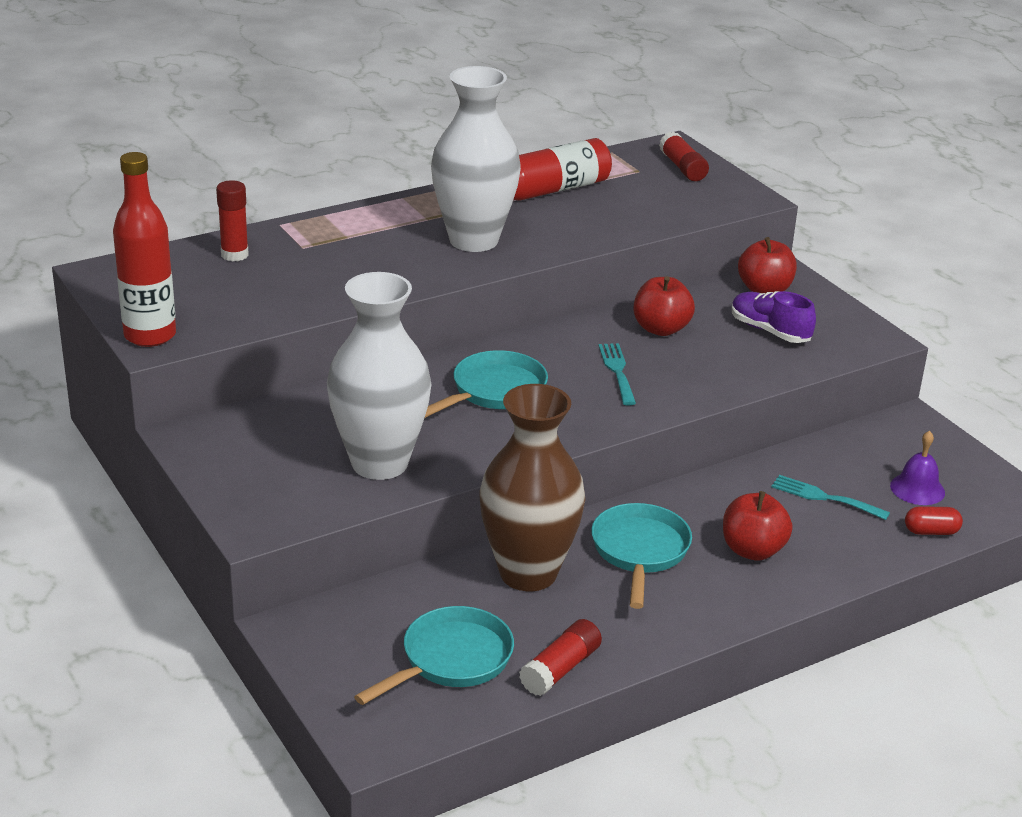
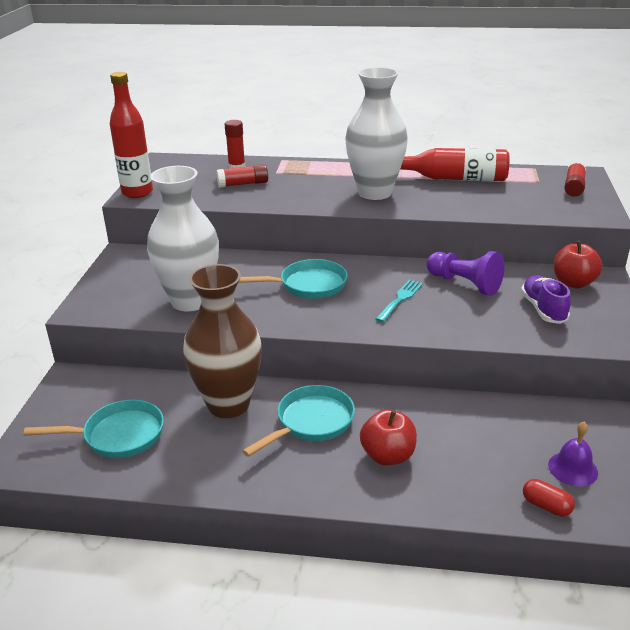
camera: 40 degrees right, 0 degrees up
red glue stick [519,619,602,696] -> red glue stick moved to [216,164,268,188]
red apple [634,276,695,336] -> purple pawn [427,251,505,296]
turquoise fork [771,475,890,520] -> none

